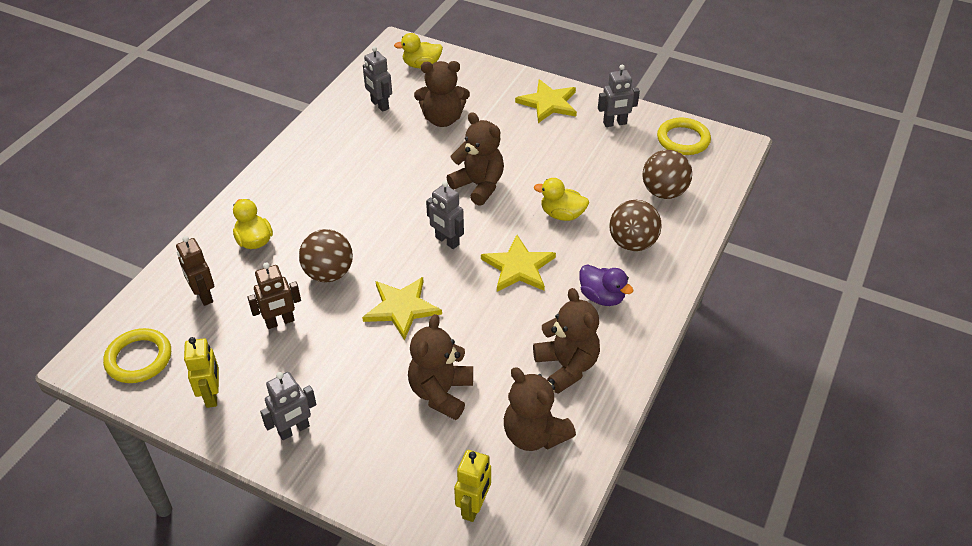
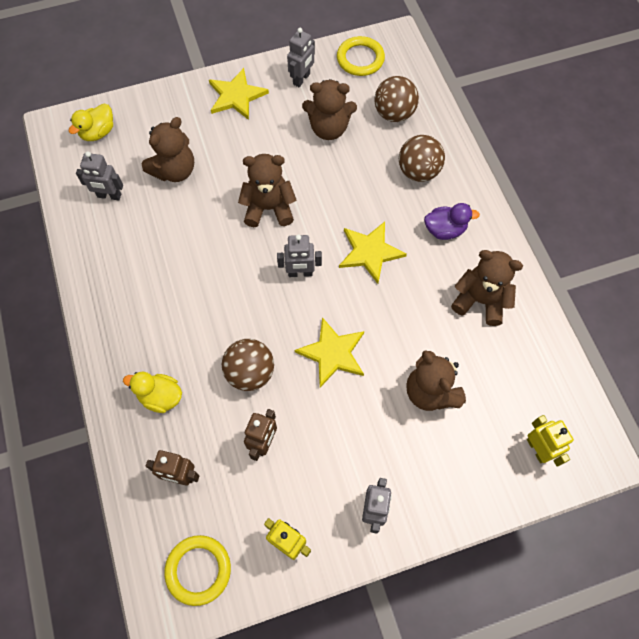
camera: 45 degrees left, 20 degrees up
brown teddy bear [504,367,576,451] -> brown teddy bear moved to [302,79,357,140]
yellow duck [534,178,589,221] -> none

